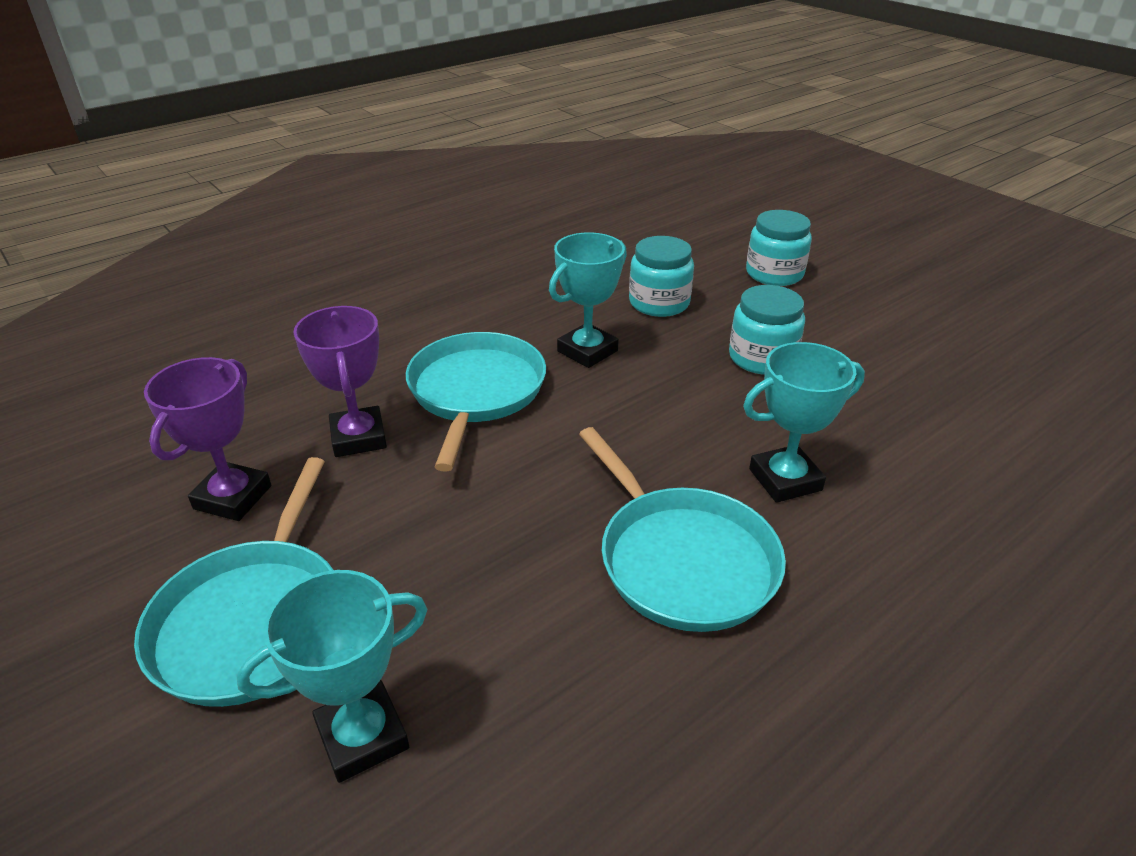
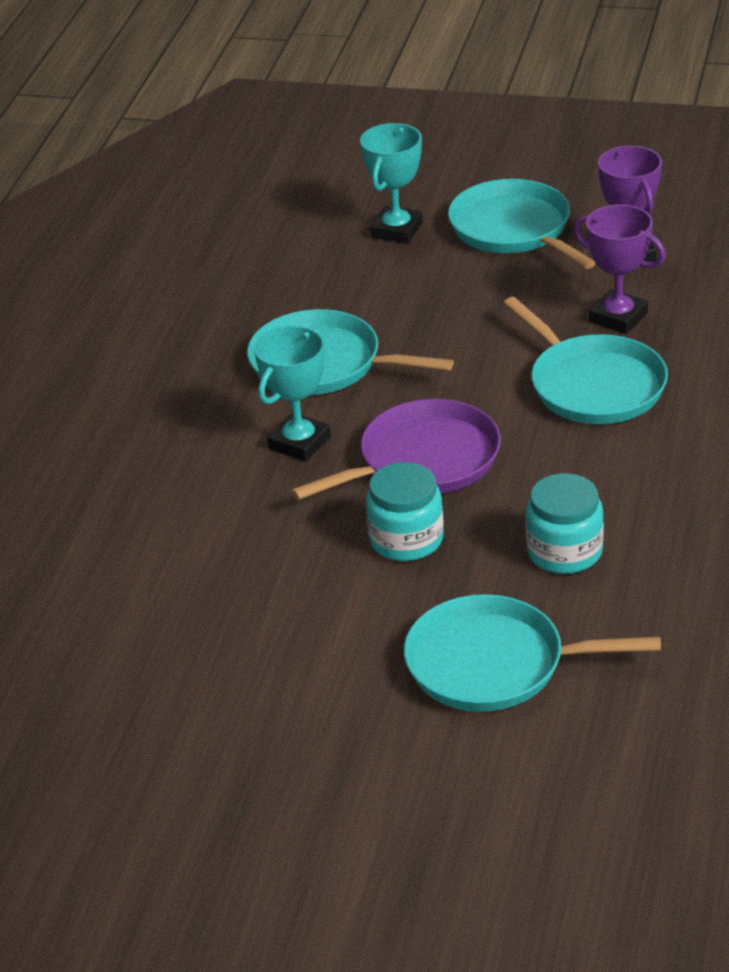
camera: 145 degrees right, 0 degrees up
turquoise trophy [549,232,627,368] -> none
turquoise jar [746,210,812,286] -> turquoise pan [404,594,661,712]
none -> purple pan [291,399,501,500]

